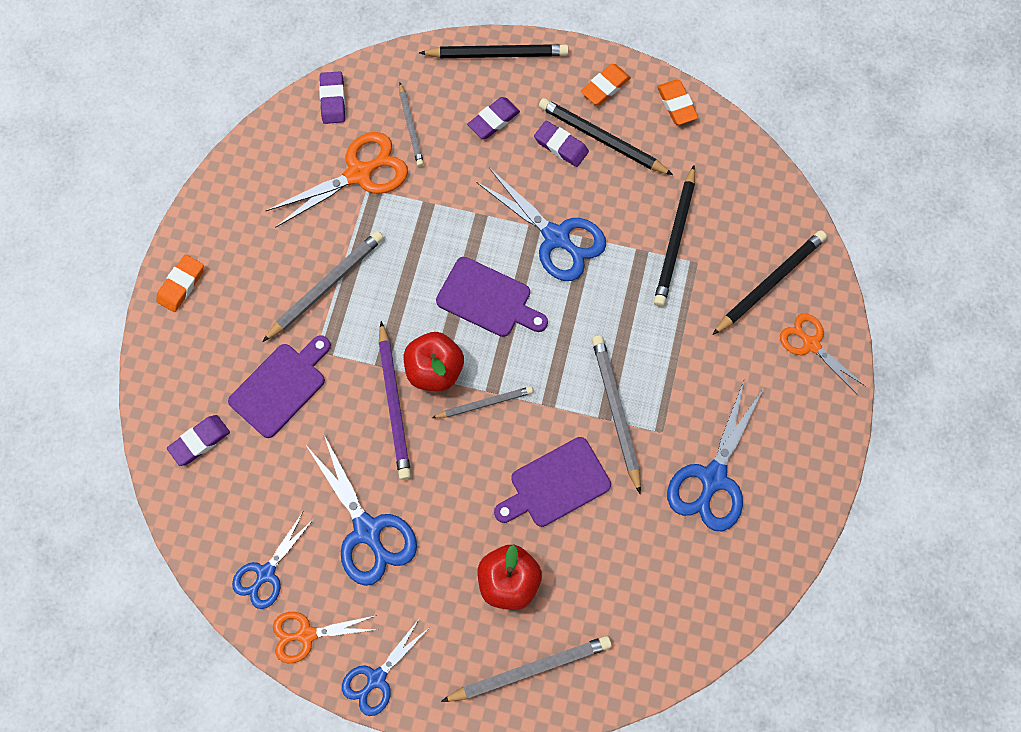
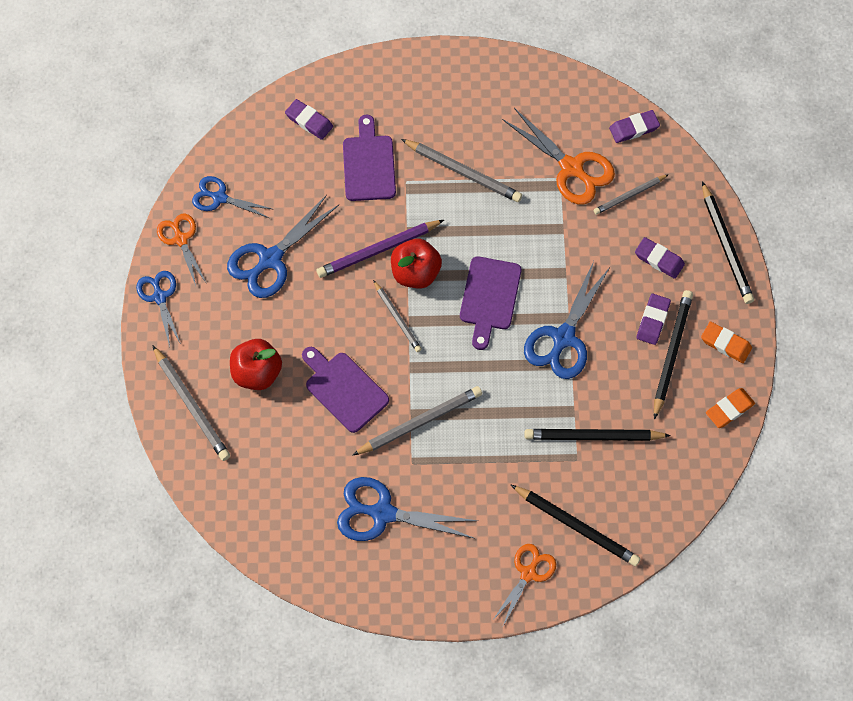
camera: 75 degrees right, 5 degrees down
orange eraser [156,254,204,312] -> none
purple cutting board [228,335,331,438] -> purple cutting board turned 120 degrees counterclockwise [343,115,396,201]
blue scissors [342,618,430,716] -> blue scissors turned 45 degrees clockwise [136,271,181,347]

